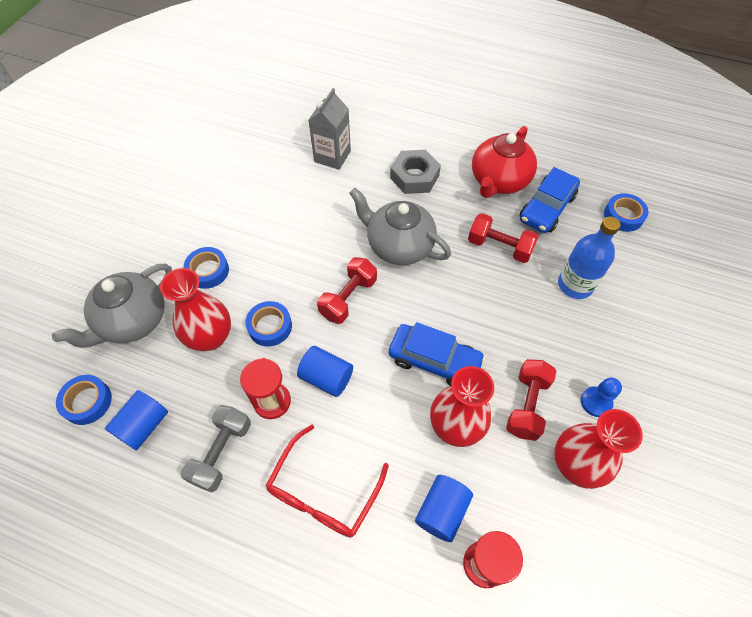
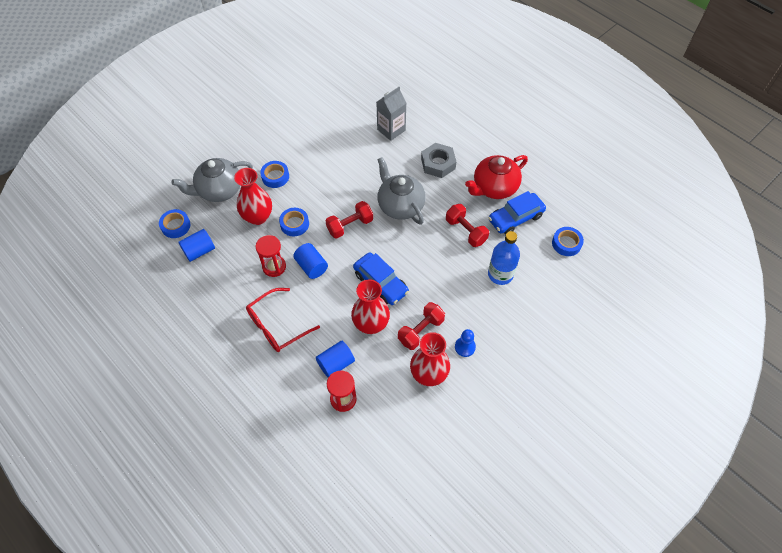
camera: 25 degrees right, 0 degrees up
grey dumbbell [180,405,251,492] -> none

